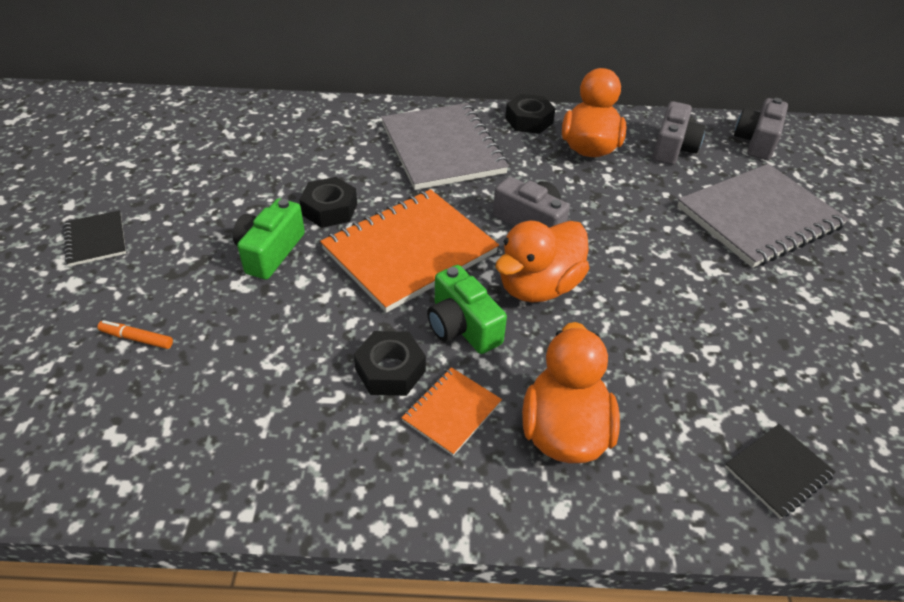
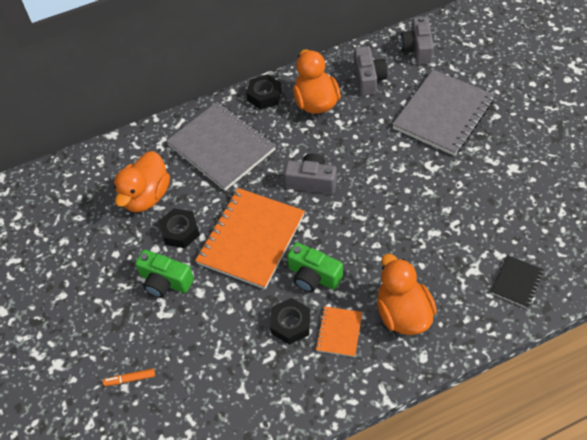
camera: 20 degrees left, 10 degrees up
black notebook [63,210,126,267] -> none
green camera [233,199,305,280] -> green camera turned 60 degrees counterclockwise [135,250,194,298]
orange duck [495,221,589,302] -> orange duck moved to [114,151,170,212]

